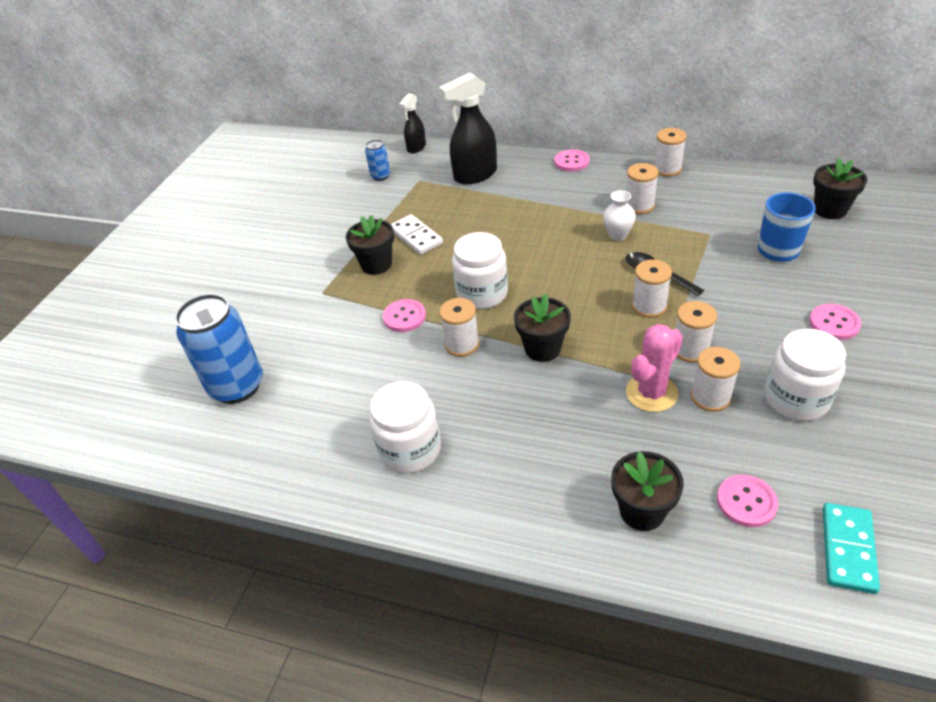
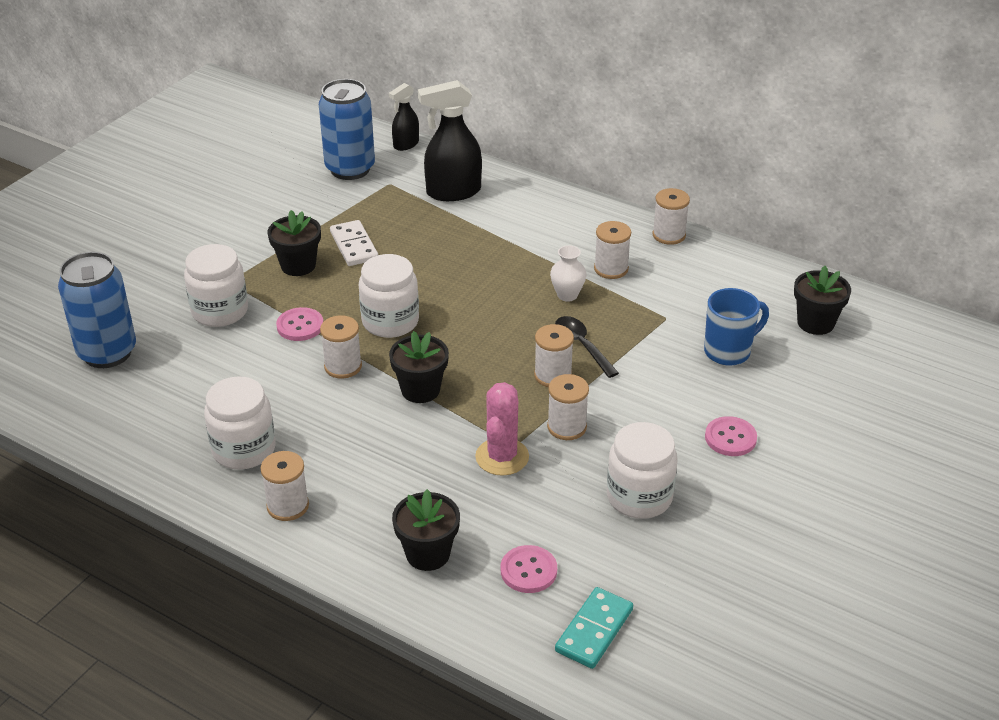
camera: 10 degrees right, 5 degrees down
blue can [365,140,390,181] -> blue can [319,79,375,180], size x2.11
pink button [554,149,590,172] -> none
pink cactus [626,324,683,412] -> pink cactus turned 45 degrees counterclockwise [475,382,529,476]
white spool [691,347,741,412] -> white spool moved to [261,451,309,521]
none -> white jar [184,244,248,327]

